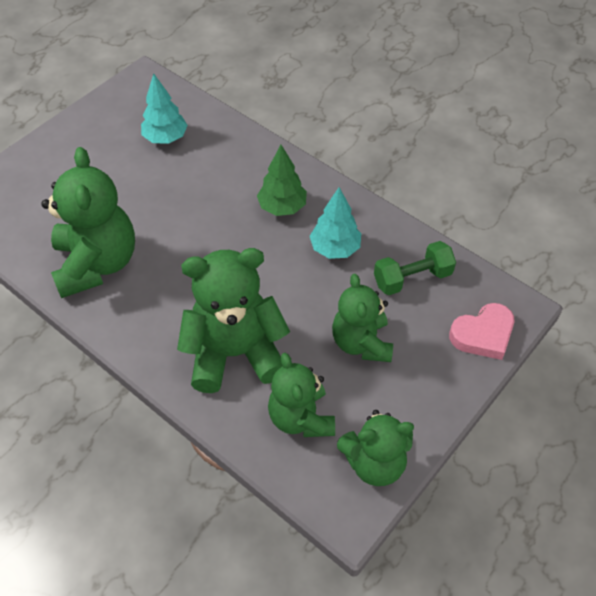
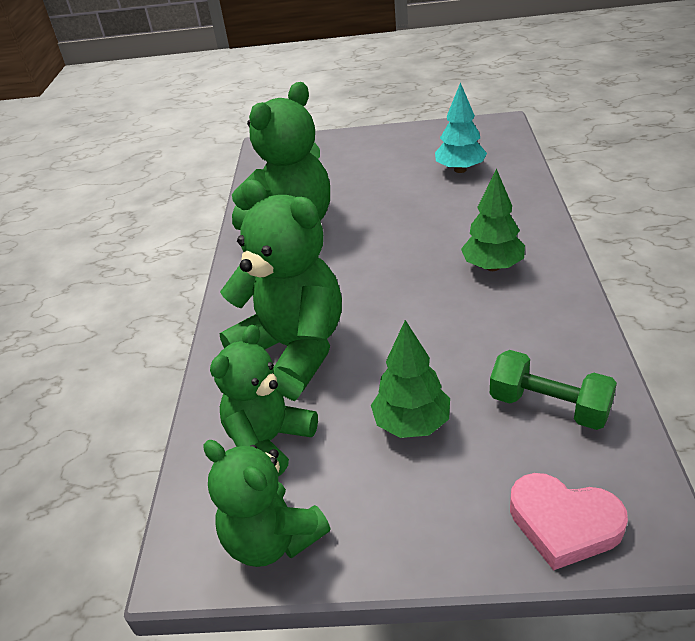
camera: 55 degrees right, 15 degrees down
turquoise tree [310,187,361,259] -> none
green teddy bear [332,274,393,362] -> green tree [371,320,450,438]

